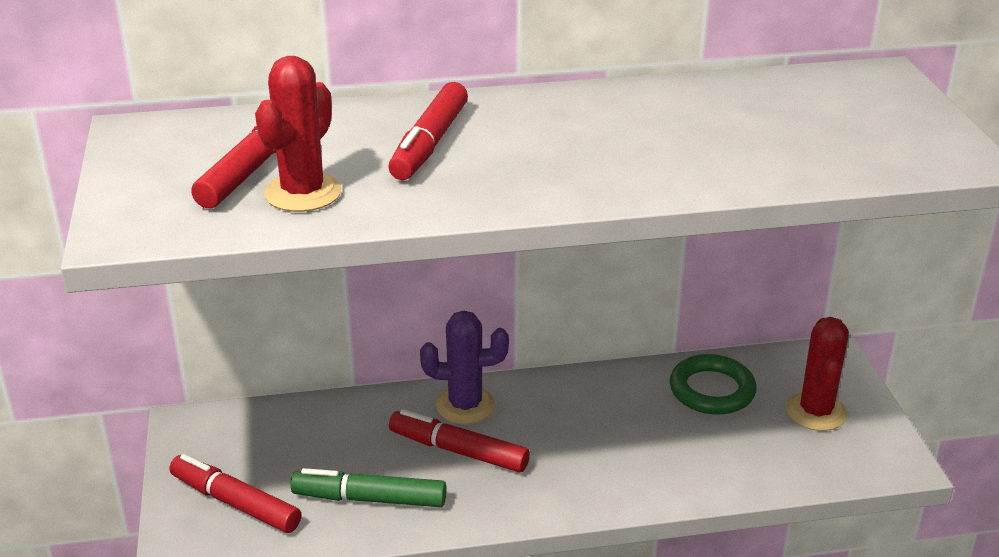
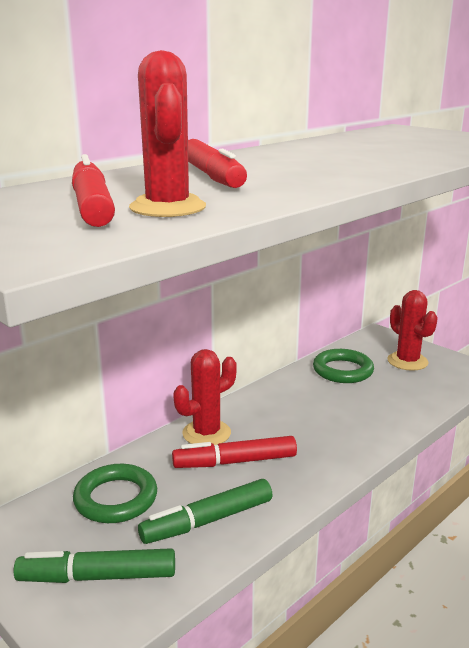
camera: 35 degrees left, 10 degrees down
red marker [169,454,301,533] -> green marker [14,548,175,583]
purple cactus [420,311,509,424] -> red cactus [173,349,236,445]
none -> green ring [73,464,157,523]

